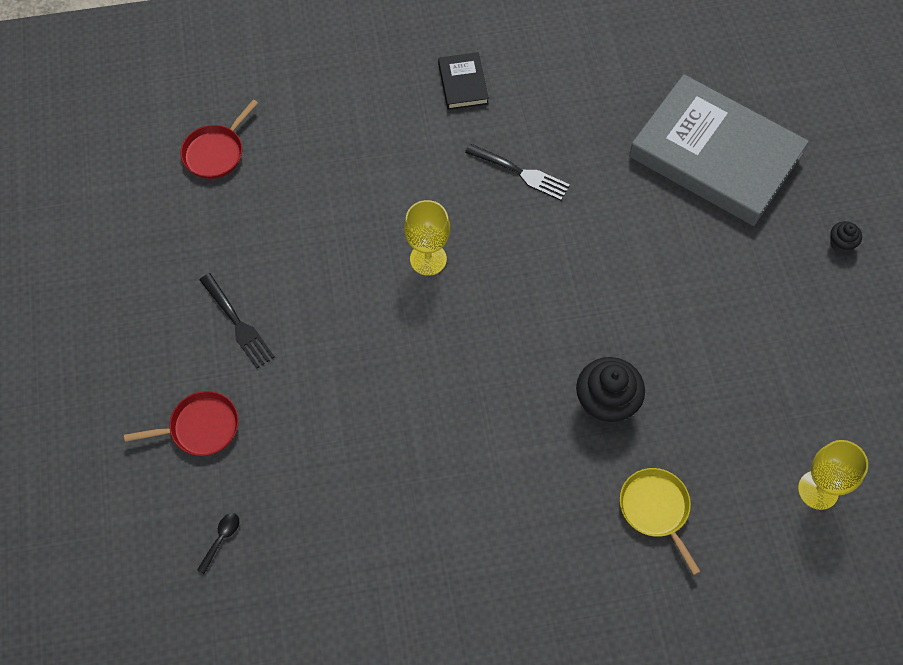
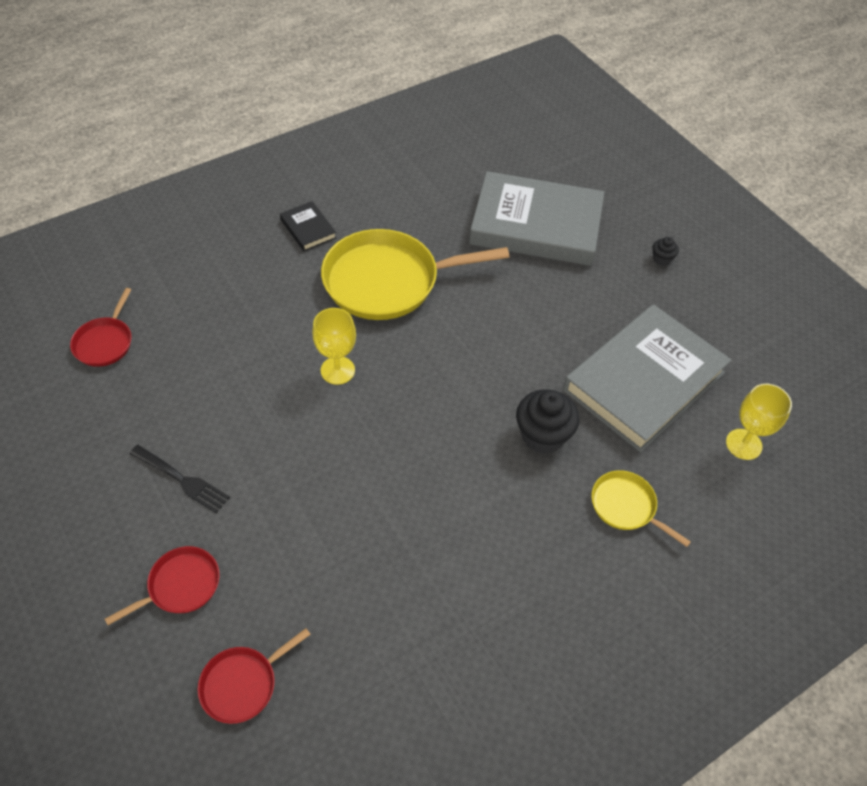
camera: 25 degrees left, 10 degrees down
black spoon [197,513,239,574] -> red pan [197,628,311,724]
black fork [465,144,570,200] -> yellow pan [321,229,509,320]
none -> grey book [563,304,731,452]

